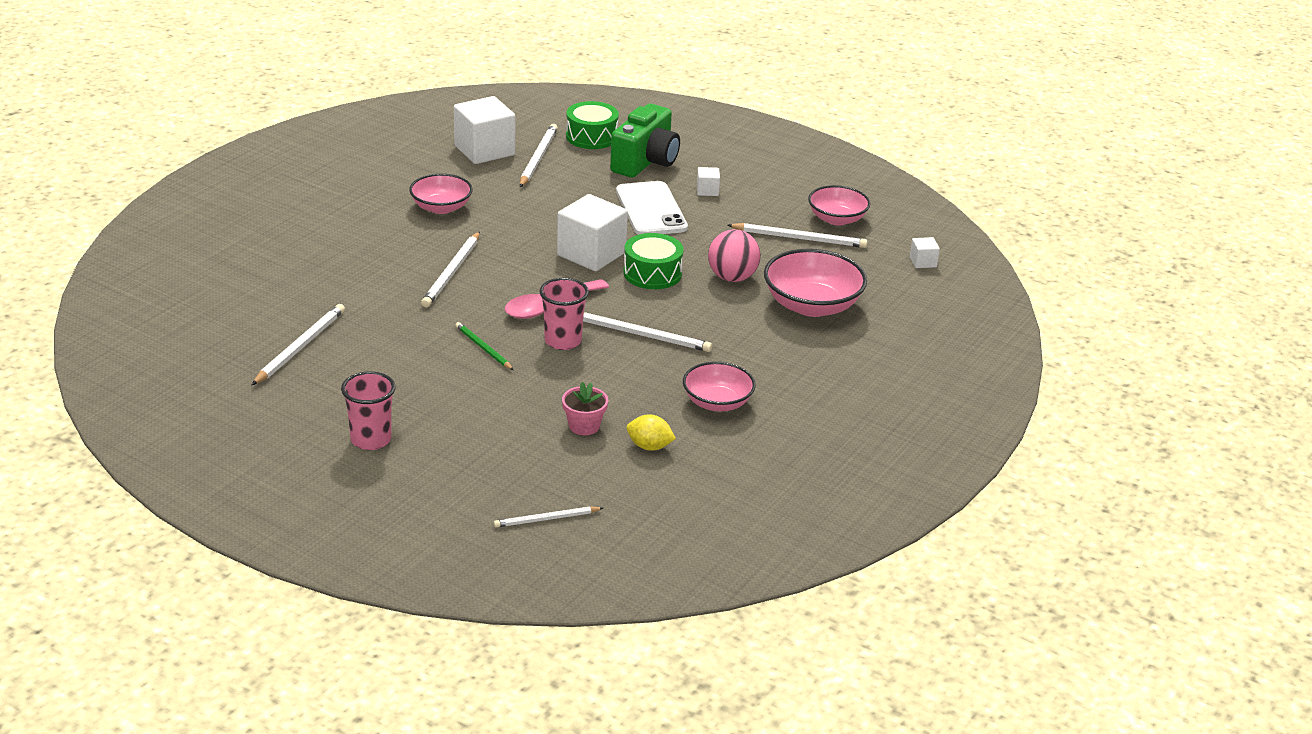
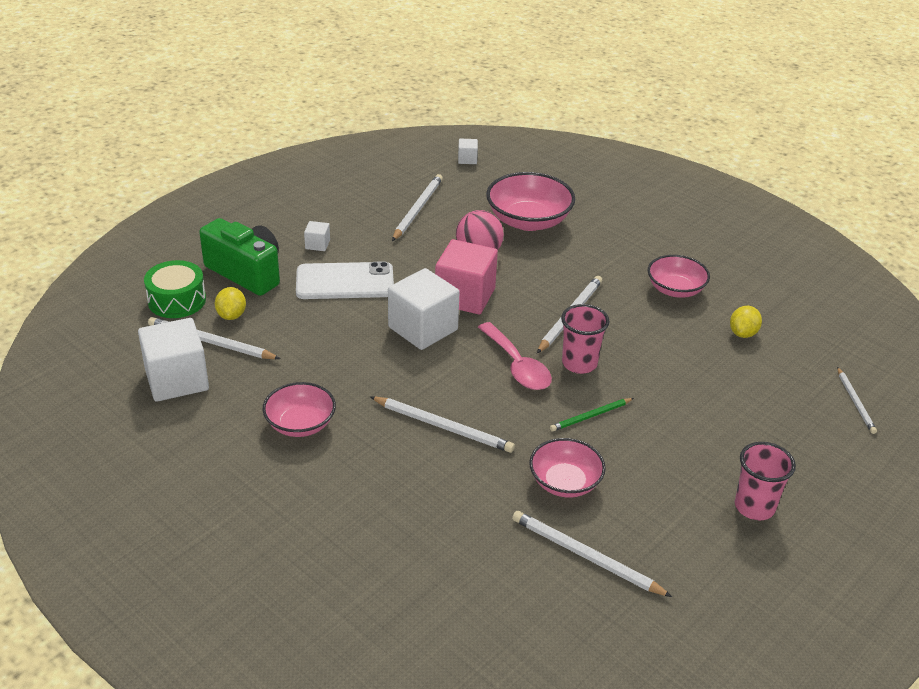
camera: 80 degrees left, 5 degrees up
pink flower pot [562,382,608,435] -> none
green drum [624,233,684,289] -> pink cube [435,239,498,314]
pink bowl [808,185,870,226] -> pink bowl moved to [529,438,606,498]
none -> yellow lemon [215,287,246,320]

